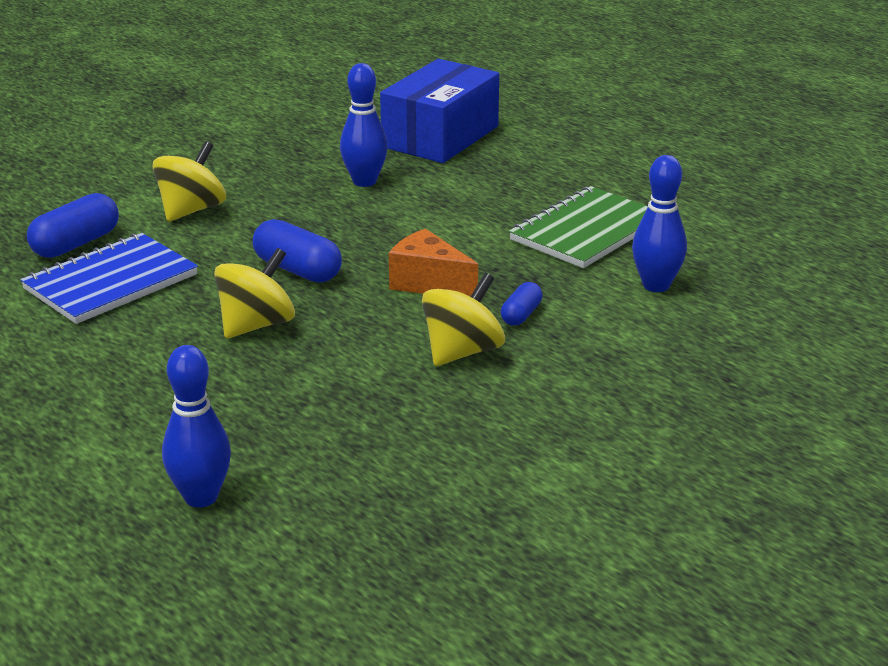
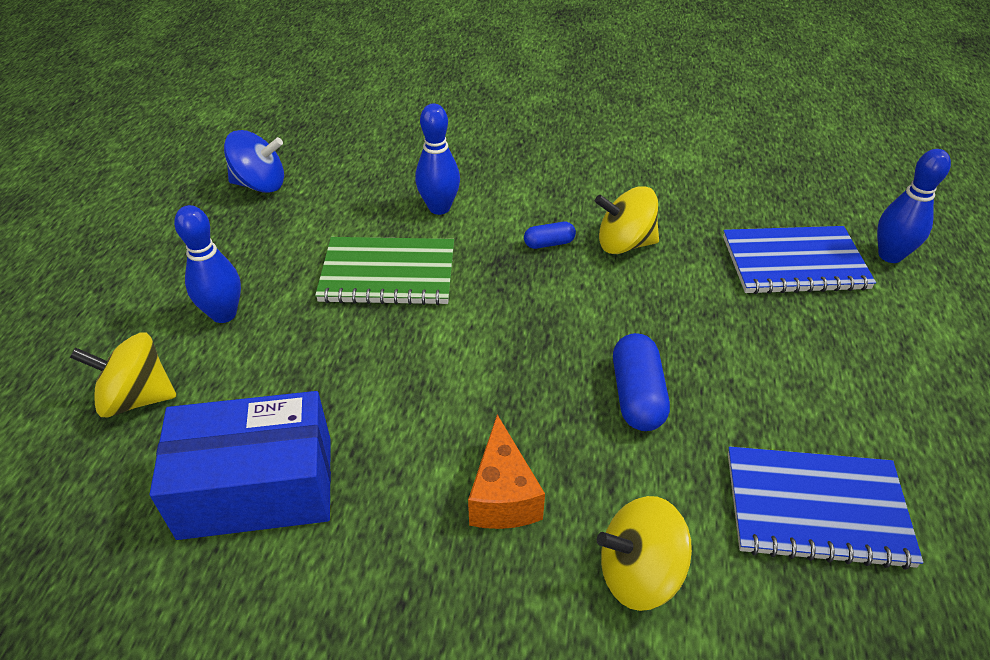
camera: 130 degrees left, 15 degrees up
blue capsule [27,193,119,258] -> none
yellow spinning top [214,248,295,339] -> yellow spinning top moved to [70,332,177,417]
blue bowling pin [340,63,388,187] -> blue bowling pin moved to [174,205,241,323]
orange cheese [389,229,478,297] -> orange cheese moved to [468,414,545,529]
none -> blue spinning top [224,130,284,193]
none -> blue notebook [723,226,876,294]

